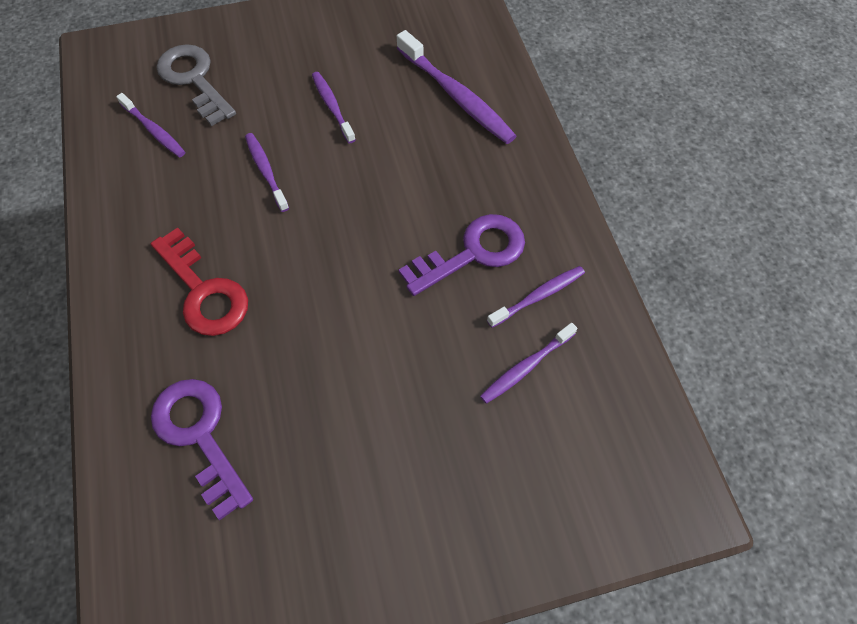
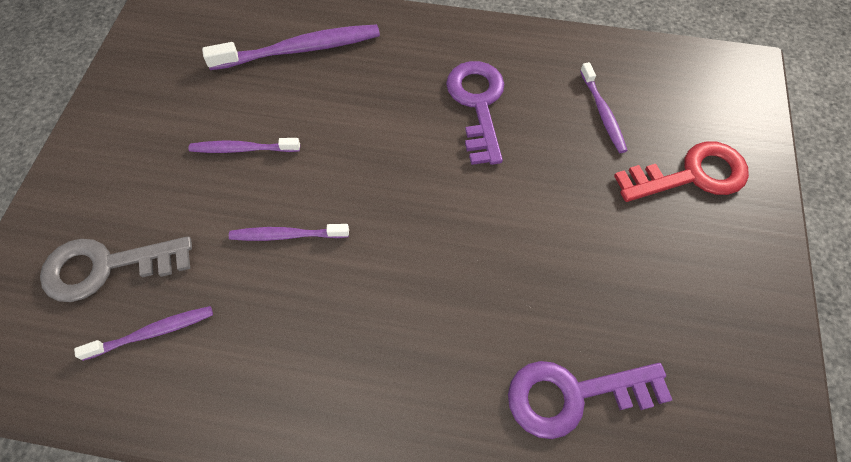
camera: 65 degrees left, 0 degrees up
red key [151,227,248,336] -> red key moved to [614,141,749,202]
purple toothbrush [487,266,585,328] -> none

